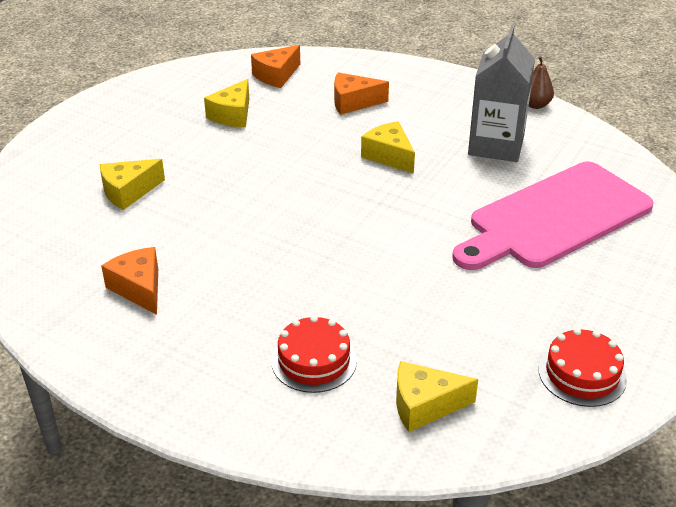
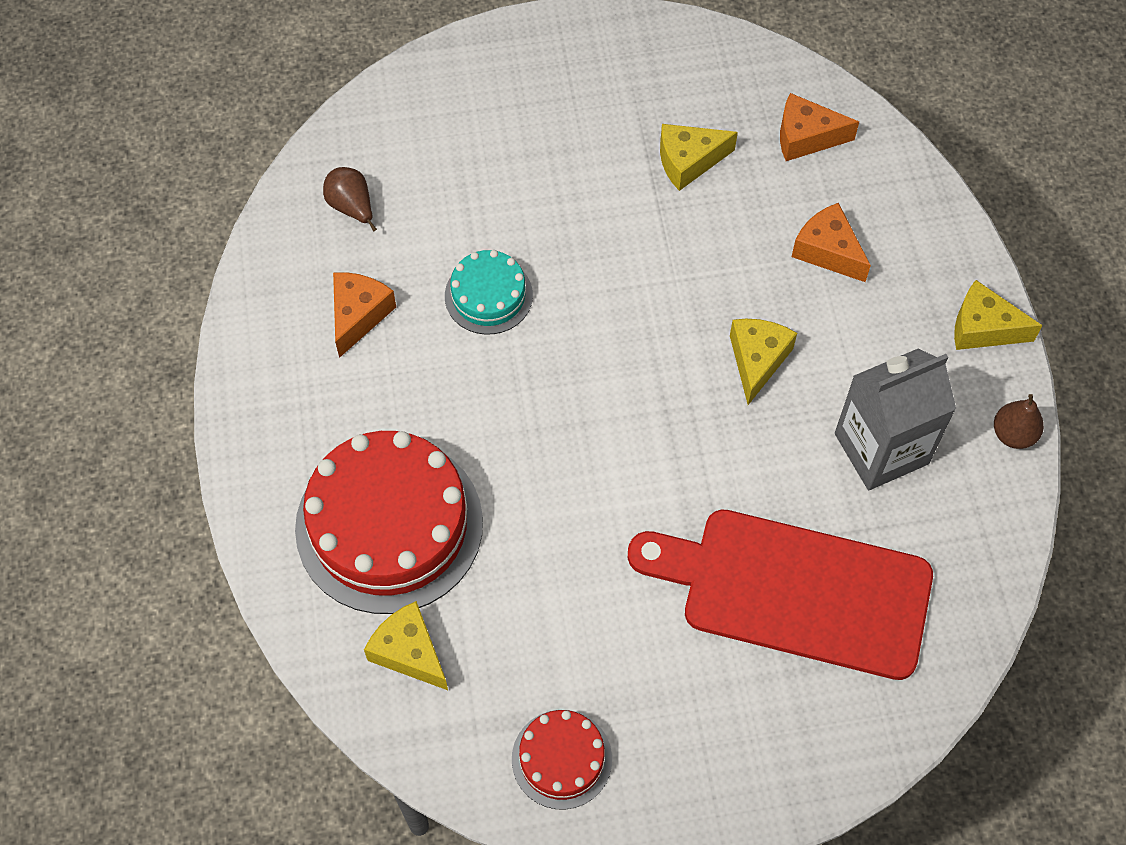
camera: 50 degrees right, 25 degrees up
yellow cheese [100,159,165,210] -> yellow cheese moved to [954,280,1043,350]
red cake [272,316,357,393] -> red cake [295,431,483,614], size x1.98
pink cutting board [452,162,654,270] -> red cutting board [627,509,933,680]
none -> brown pear [323,167,377,232]
none -> turquoise cake [445,250,533,334]

